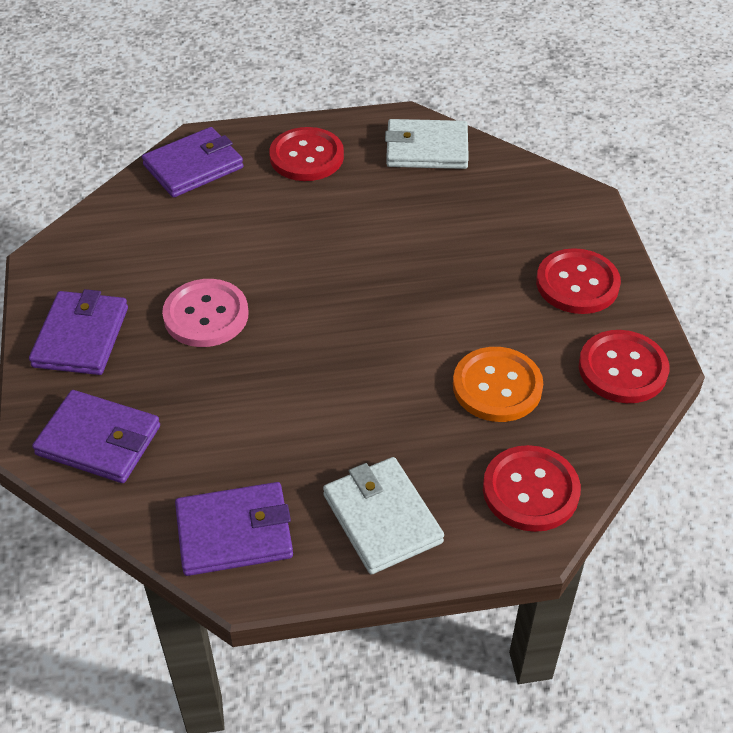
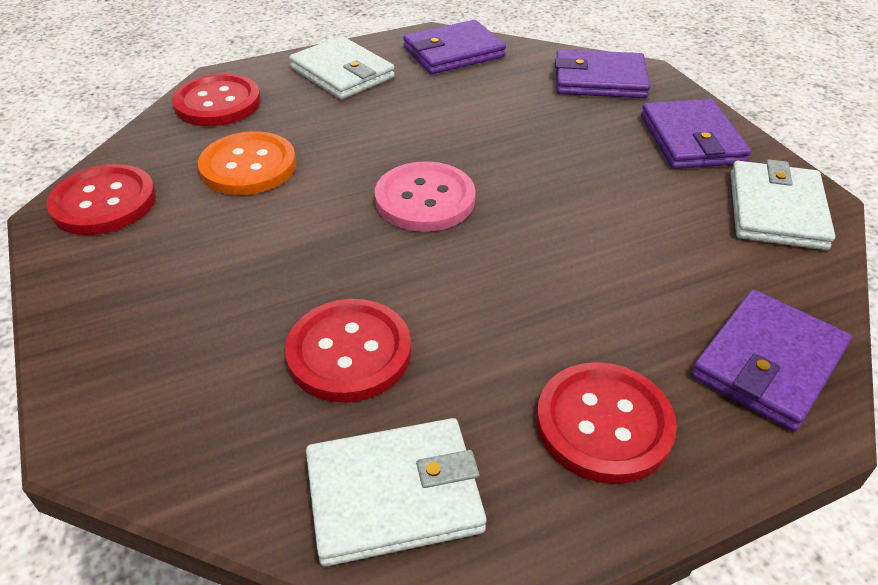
camera: 165 degrees right, 5 degrees down
pink button [162,279,248,347] -> pink button moved to [375,161,476,232]
red button [536,248,621,314] -> red button moved to [285,299,411,402]
none -> white wallet [731,159,835,250]

